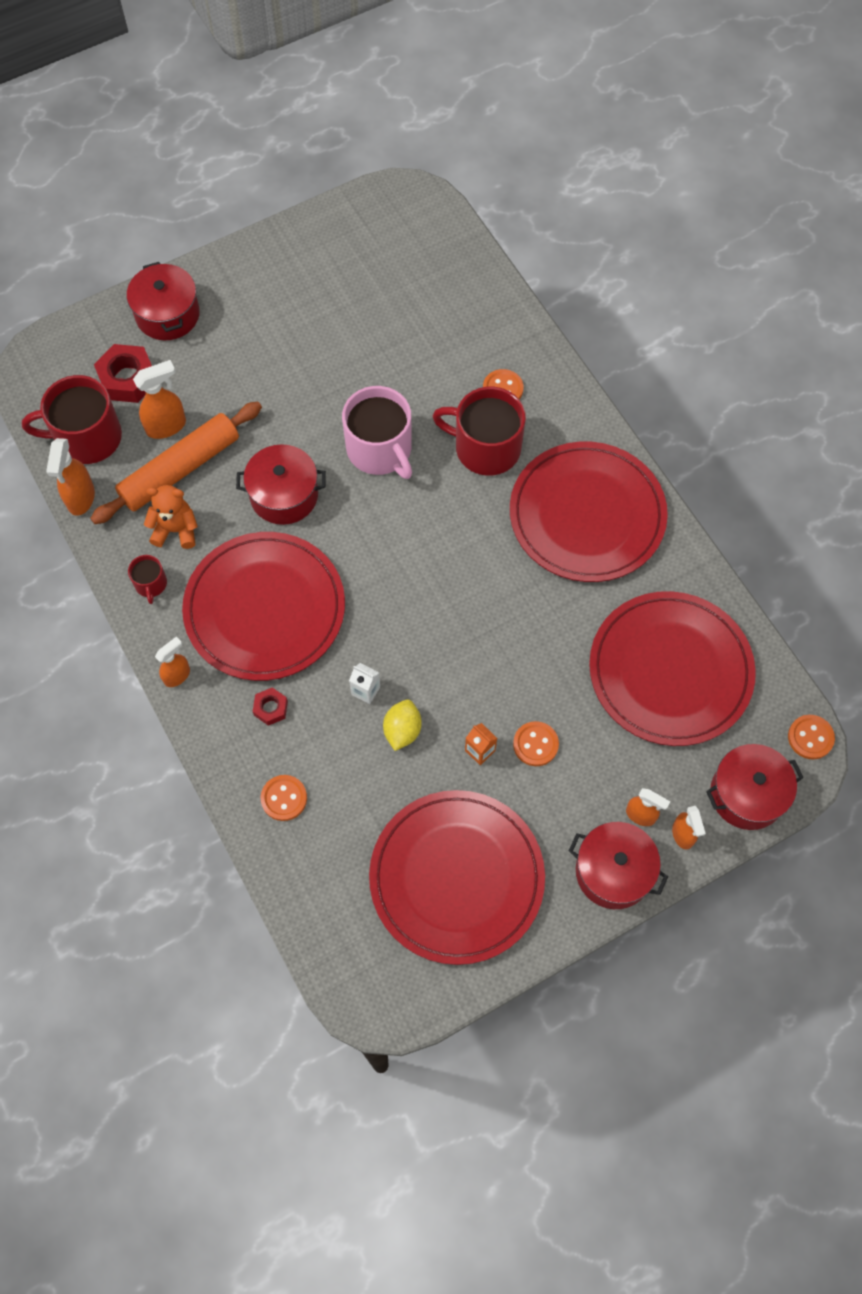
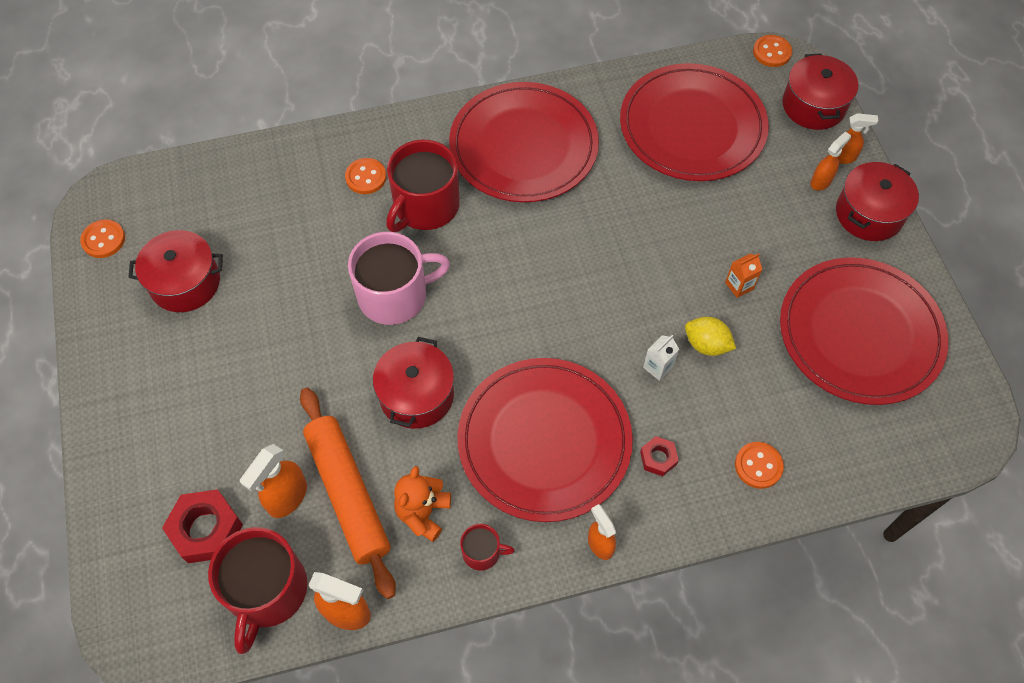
camera: 75 degrees left, 5 degrees down
red pot [127,262,200,340] -> red pot moved to [128,230,223,312]
orange spray bottle [133,360,186,439] -> orange spray bottle turned 135 degrees counterclockwise [240,444,307,518]
orange button [513,721,559,766] -> orange button moved to [80,219,125,258]

